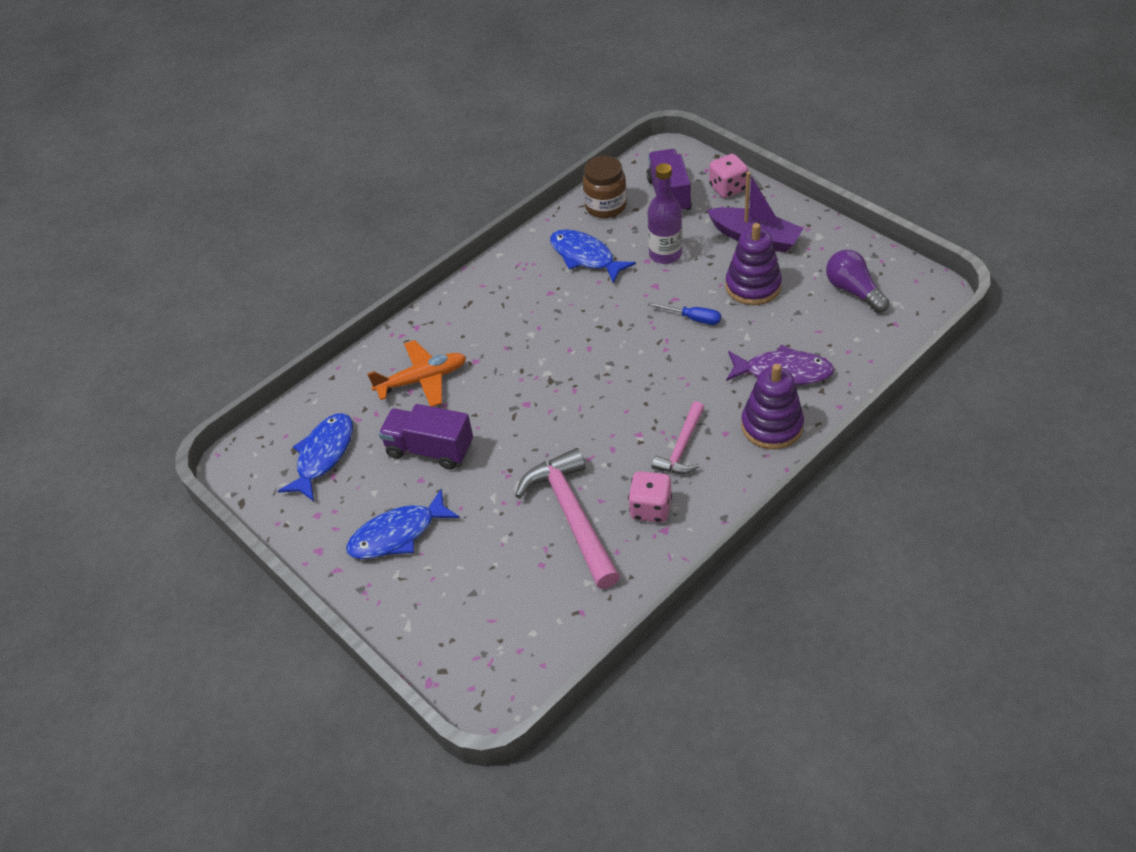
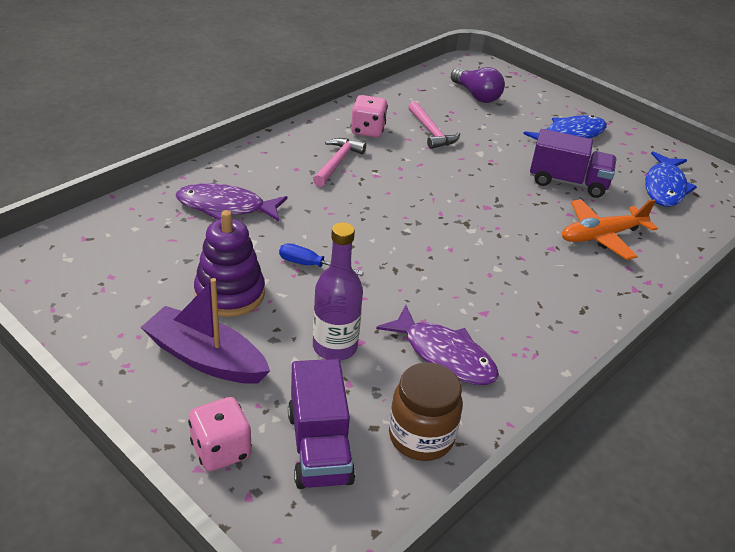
camera: 170 degrees right, 10 degrees down
pink hammer [515,448,620,589] -> pink hammer [408,101,460,149], size x0.59
blue fish [550,229,636,283] -> purple fish [376,305,499,385]
purple stacking toy [741,364,804,449] -> none
purple light bulb [826,250,889,313] -> purple light bulb moved to [451,67,505,103]

